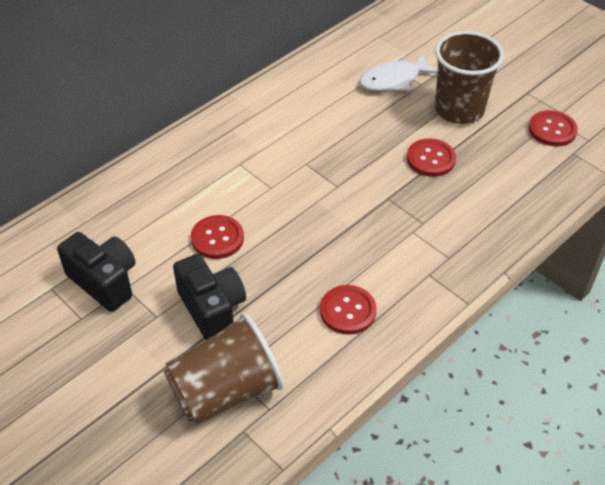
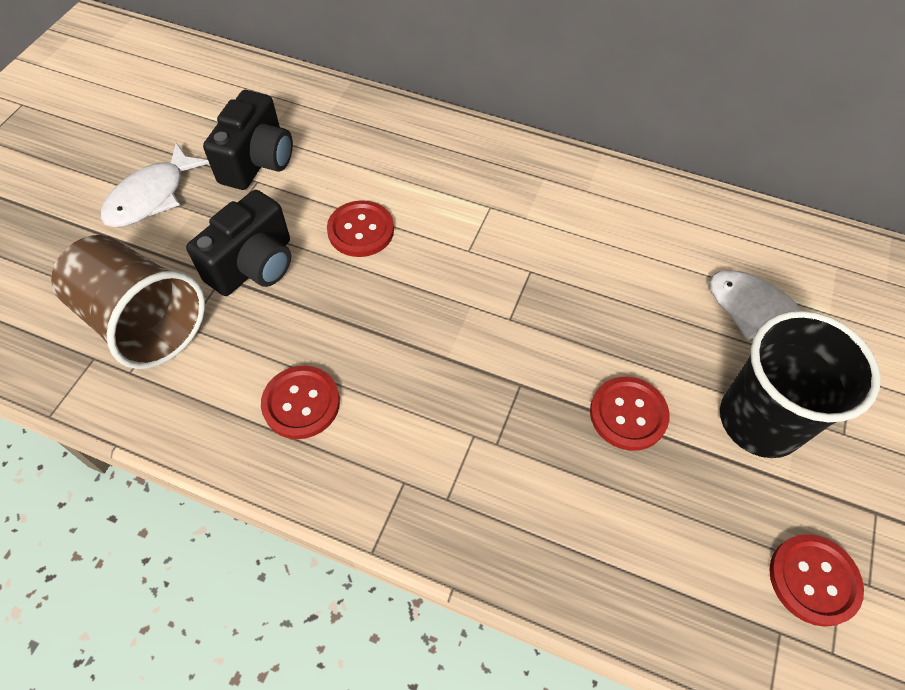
camera: 65 degrees right, 10 degrees up
brown cup [435,31,504,124] -> black cup [720,311,881,458]
none -> white fish [101,143,209,227]

